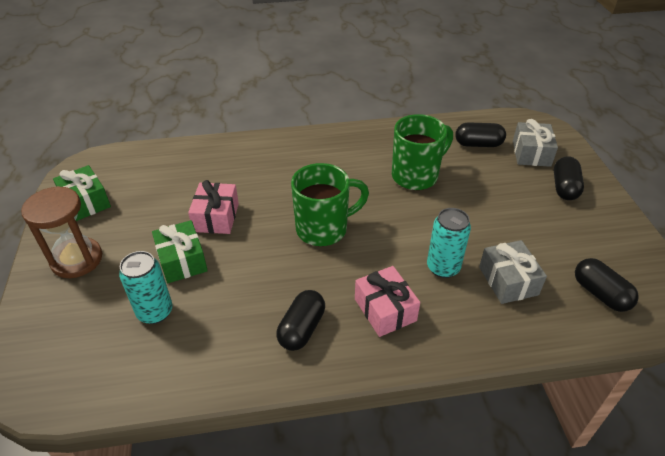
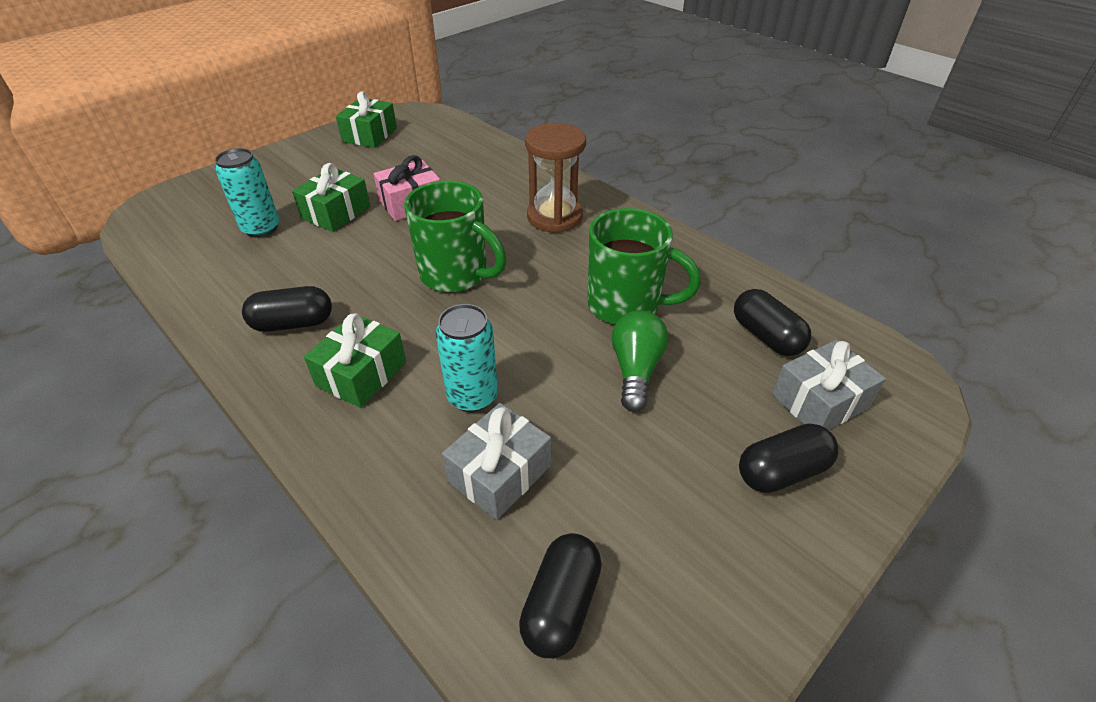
camera: 55 degrees right, 0 degrees up
brown hourglass [21,186,102,278] -> brown hourglass moved to [525,123,586,233]
pink gift [355,266,420,337] -> green gift [304,313,406,408]
none -> green light bulb [611,310,668,412]

